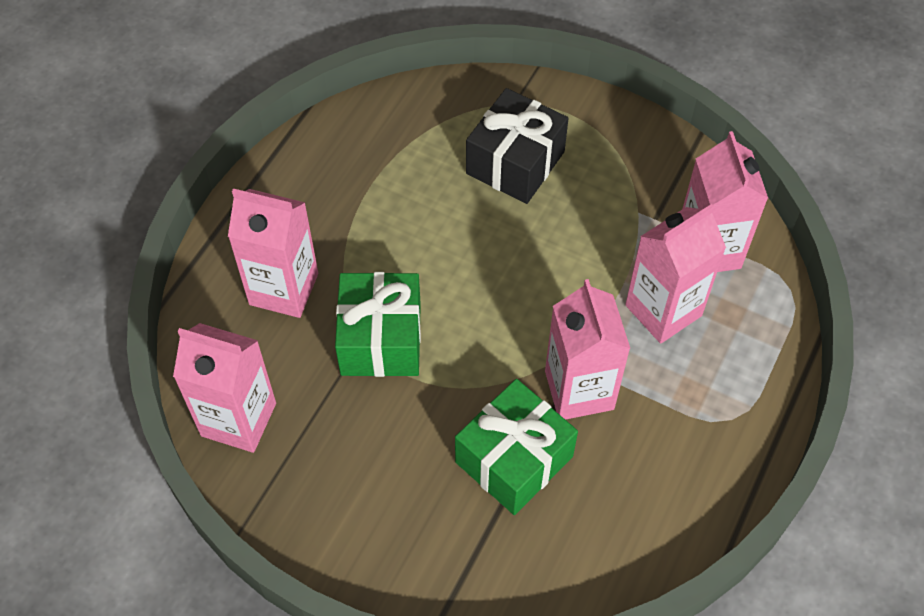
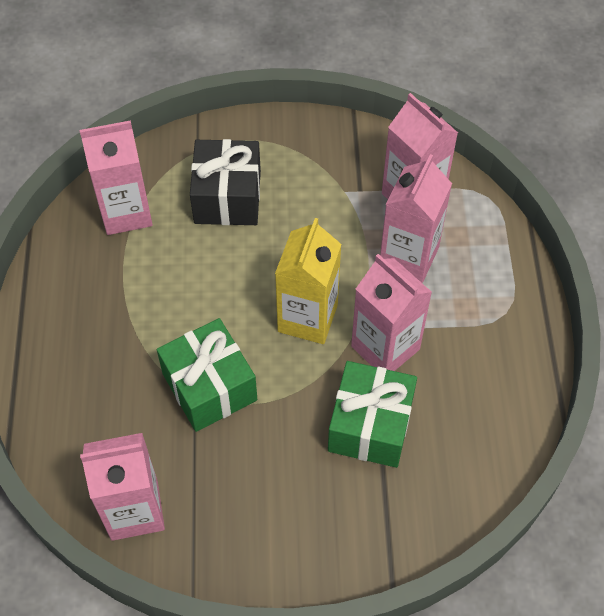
camera: 30 degrees left, 0 degrees up
pink carton [228,188,318,318] -> pink carton moved to [80,120,153,235]
none -> yellow carton [275,218,342,344]

